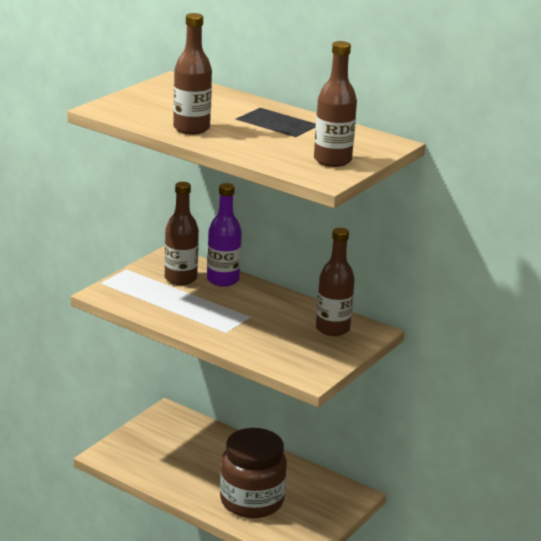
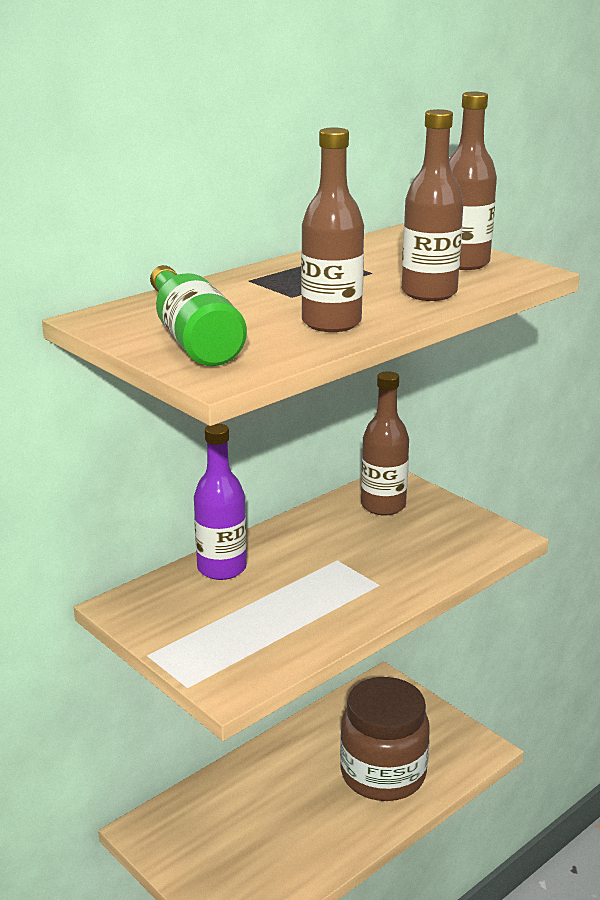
camera: 75 degrees left, 0 degrees up
brown bottle [165,182,199,285] -> brown bottle moved to [402,109,464,301]
none -> green bottle [150,265,247,366]

